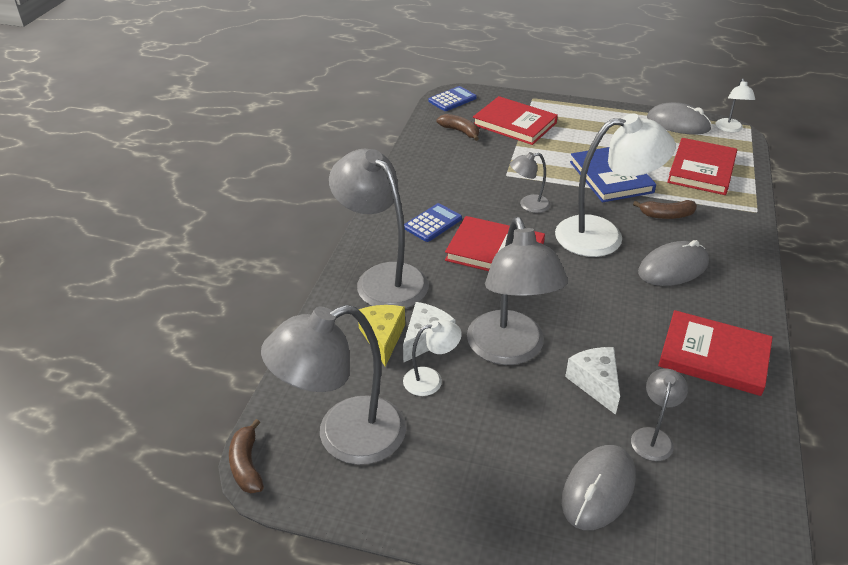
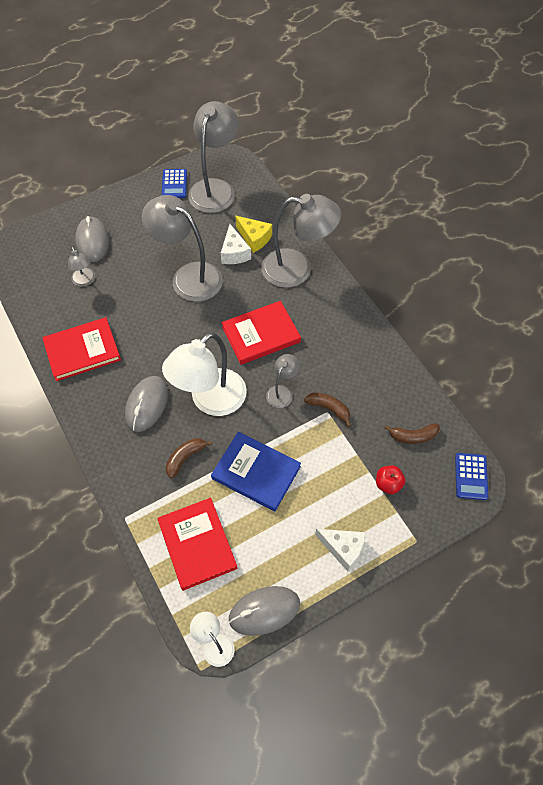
camera: 135 degrees right, 20 degrees up
brown banana [229,419,264,493] -> brown banana moved to [304,392,351,427]
white lamp [403,320,462,396] -> none
blue calculator [404,203,462,242] -> blue calculator moved to [162,169,187,198]
red book [473,96,558,145] -> red apple [376,465,405,494]
white cheese [565,347,620,415] -> white cheese moved to [315,529,366,571]

